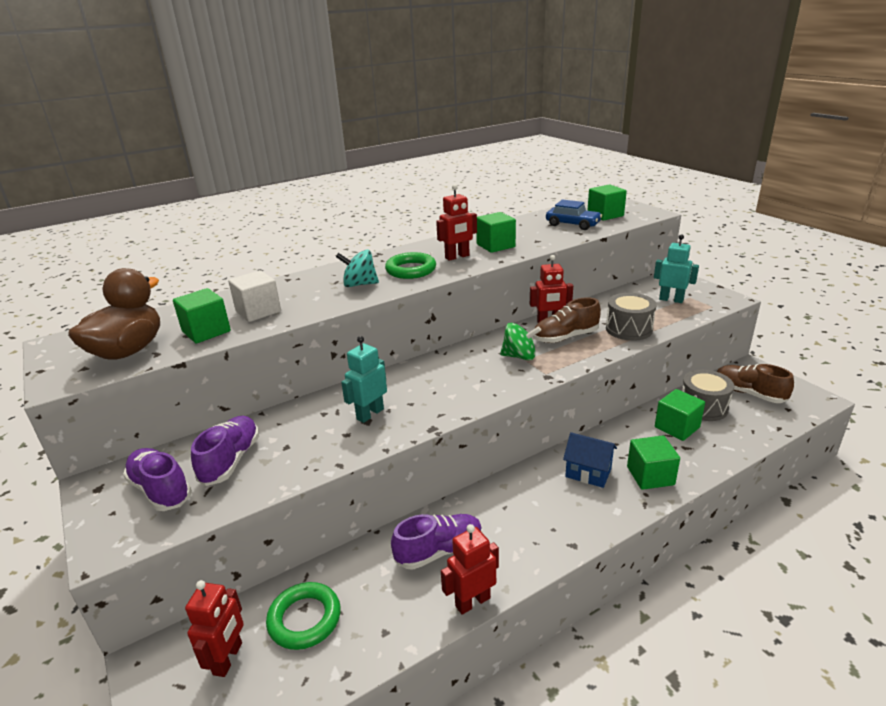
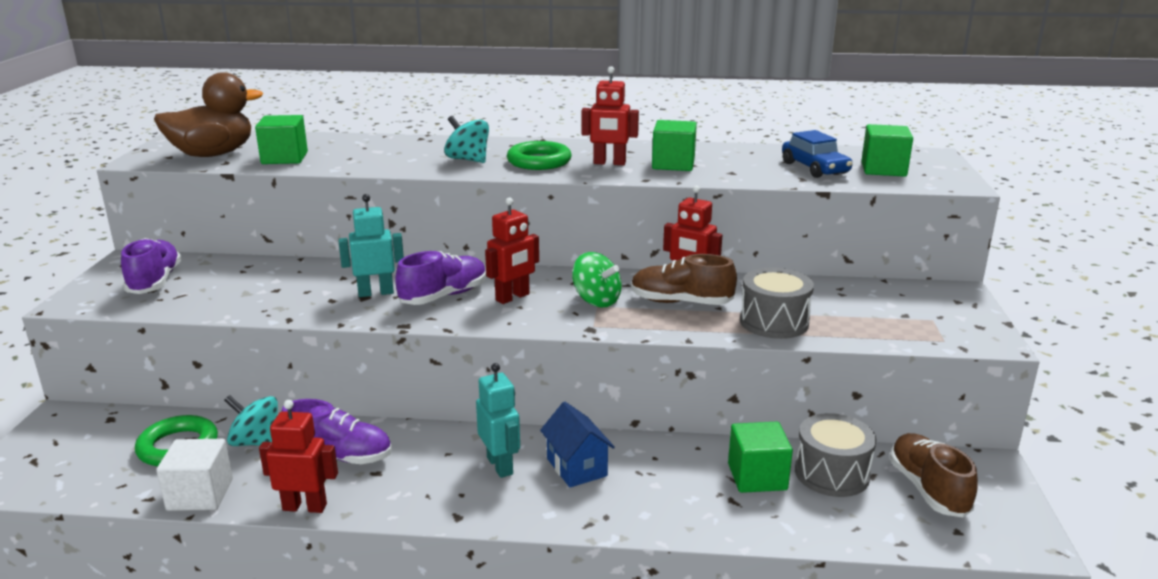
camera: 35 degrees right, 5 degrees down
red robot [185,580,244,677] -> red robot moved to [485,197,539,304]
purple shoe [191,416,259,486] -> purple shoe moved to [395,251,486,305]
white cube [228,270,281,322] -> white cube moved to [156,439,233,511]
green cube [627,435,680,490] -> none
turquoise robot [654,234,699,303] -> turquoise robot moved to [476,363,520,478]
none -> turquoise spinning top [224,395,278,446]

